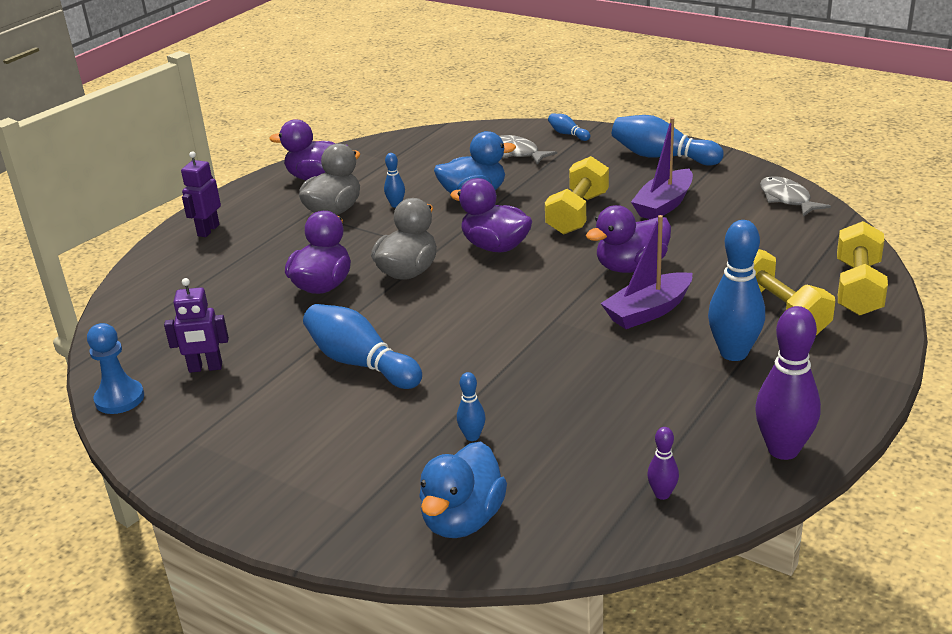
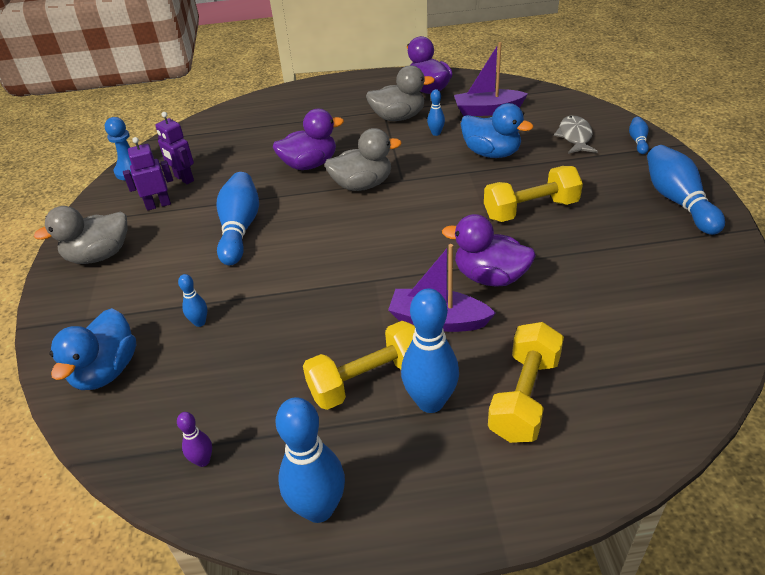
camera: 50 degrees right, 10 degrees up
purple robot [181,151,221,237] -> purple robot moved to [123,137,173,211]
blue duck [419,441,507,538] -> blue duck turned 60 degrees counterclockwise [49,308,136,390]
purple duck [450,178,532,252] -> none
purple boat [631,118,693,219] -> purple boat moved to [454,42,528,116]
purple bowling pin [755,306,821,460] -> blue bowling pin [276,397,345,523]
grey fish [760,176,831,217] -> none
yellow dumbbell [837,221,888,316] -> yellow dumbbell moved to [303,321,415,410]
none -> grey duck [34,206,128,264]

